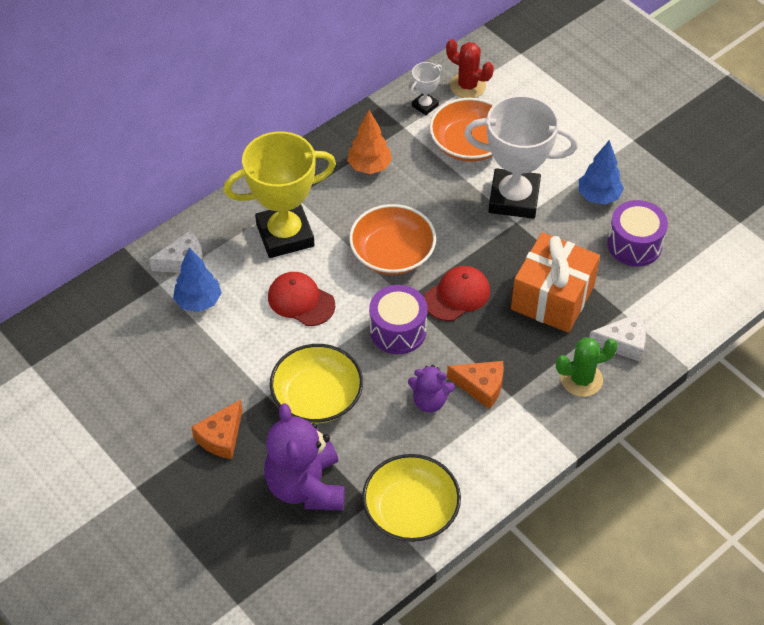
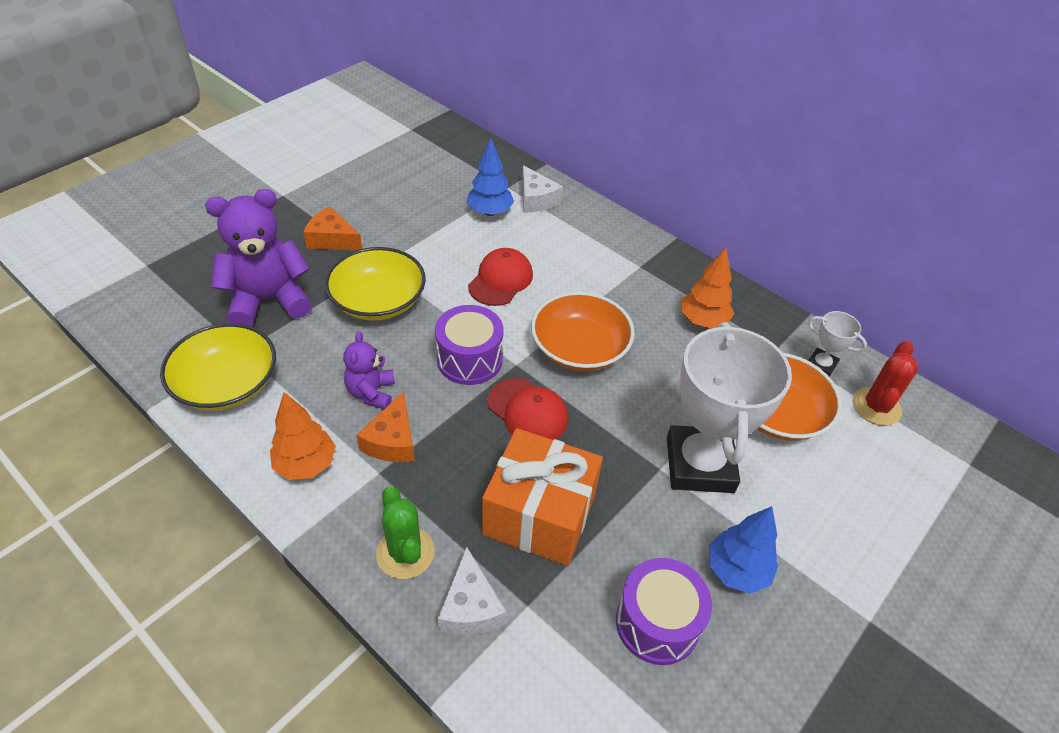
camera: 80 degrees right, 5 degrees down
yellow trophy [224,131,336,258] -> none
none -> orange tree [270,392,336,480]

